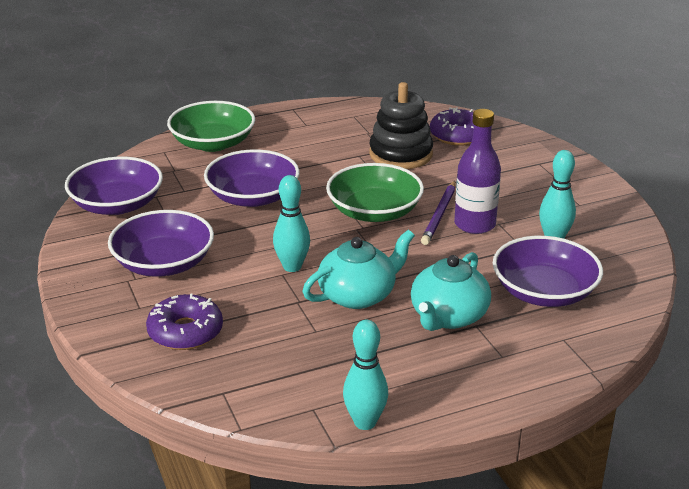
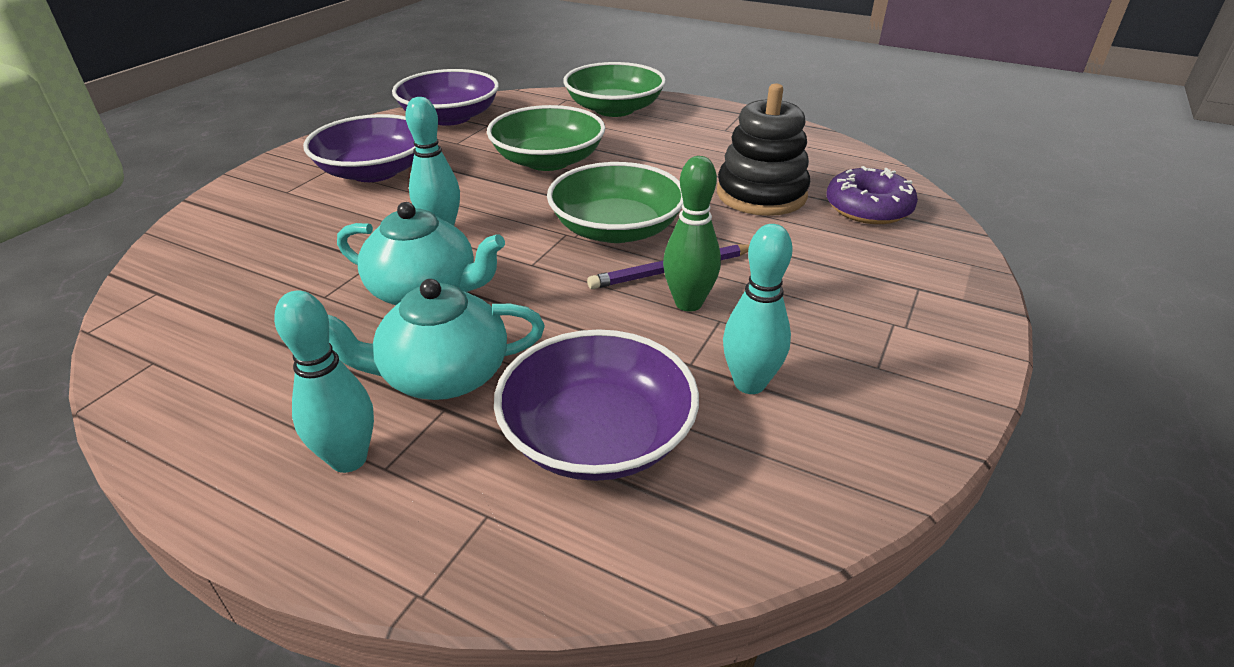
camera: 50 degrees right, 5 degrees up
purple donut [146,294,223,350] -> none
purple bowl [204,149,300,207] -> green bowl [487,105,605,171]
turquoise bowling pin [343,320,388,430] -> turquoise bowling pin moved to [274,290,374,473]
purple bottle [454,109,501,234] -> green bowling pin [663,156,721,312]

